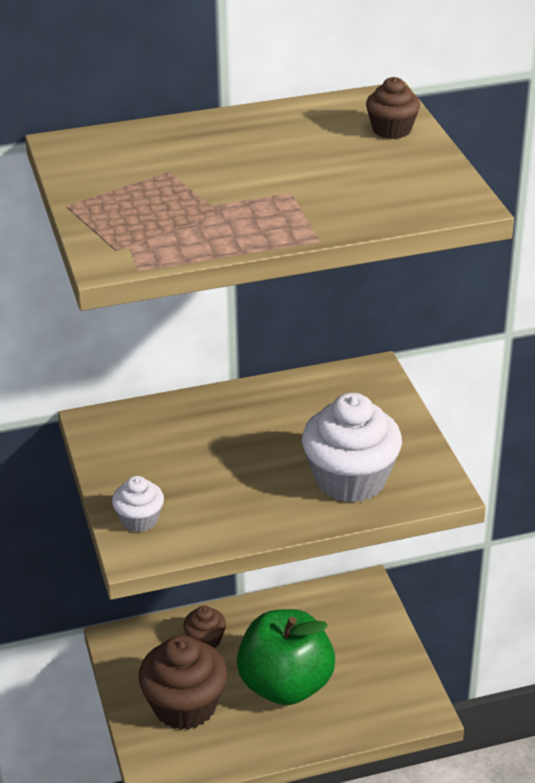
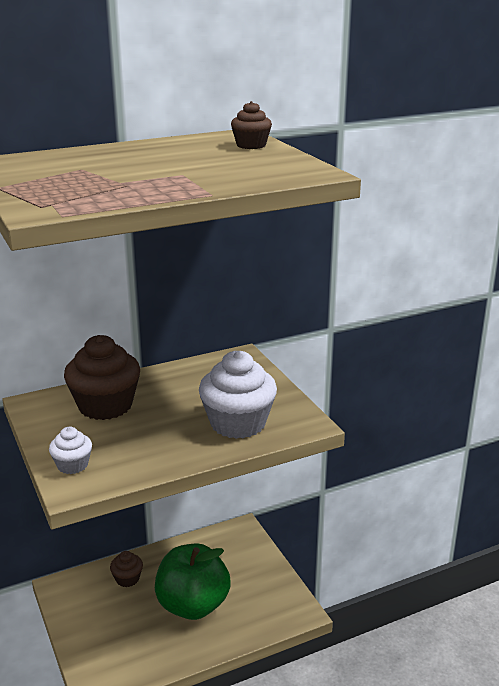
camera: 10 degrees left, 10 degrees down
brown cupcake [138,635,227,730] -> brown cupcake moved to [64,335,140,420]

